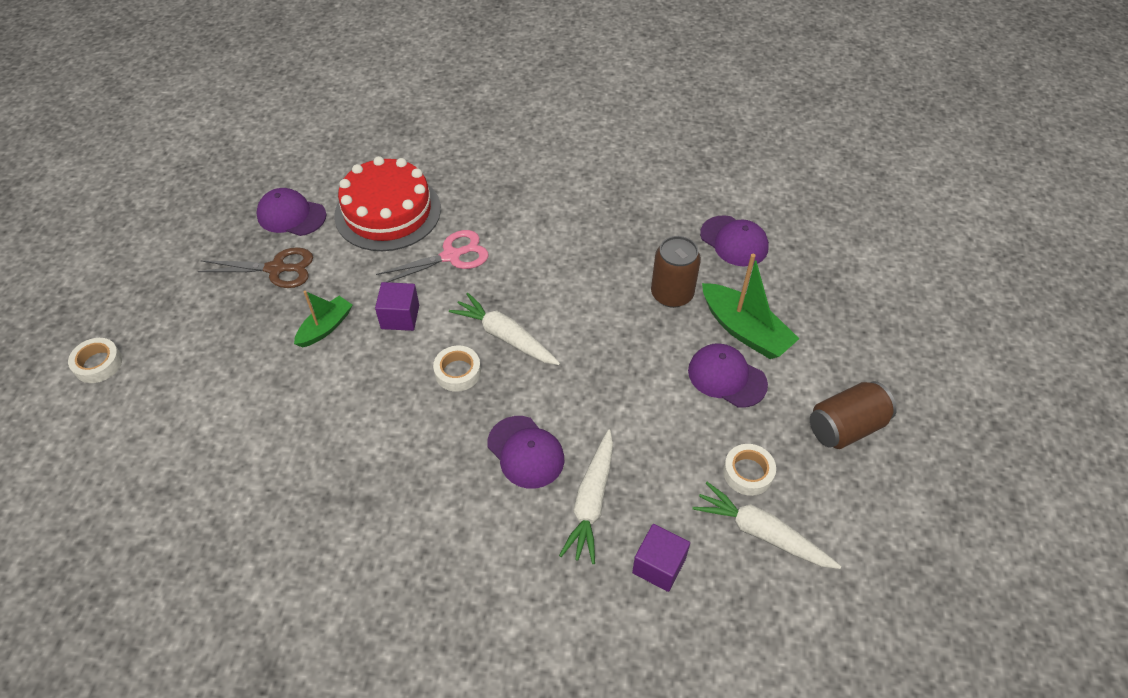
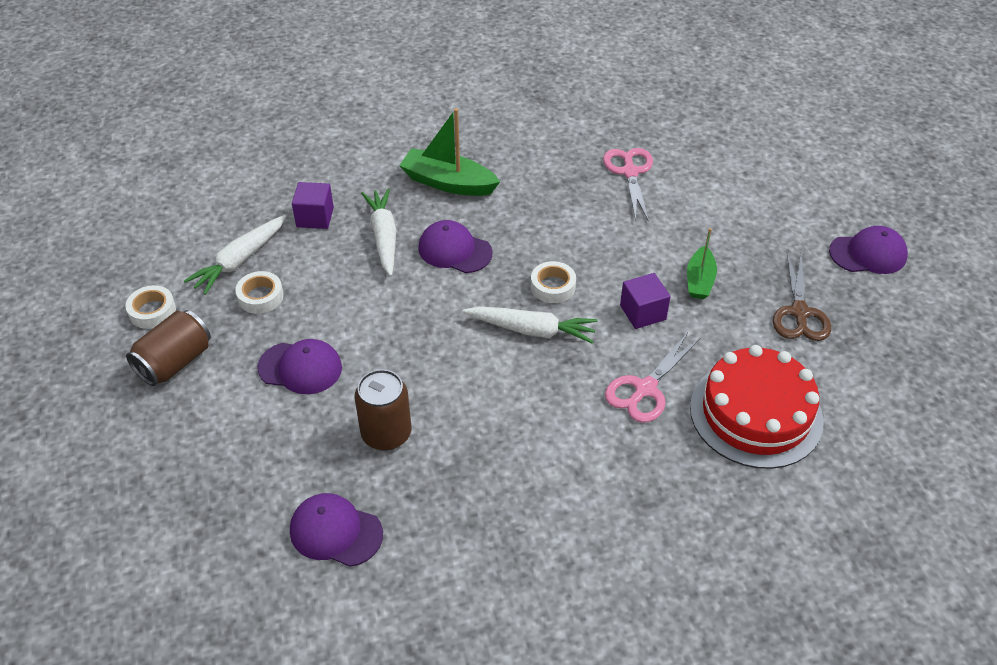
camera: 155 degrees right, 5 degrees down
white tape [68,338,122,383] -> white tape moved to [125,285,176,329]
brown scissors [198,247,313,288] -> brown scissors turned 60 degrees counterclockwise [773,253,831,341]
purple cap [256,188,326,236] -> purple cap moved to [829,226,908,274]
white carrot [692,482,841,569] -> white carrot turned 120 degrees clockwise [184,215,286,295]
green boat [702,254,799,359] -> green boat moved to [399,108,500,196]
none -> pink scissors [603,148,653,222]

